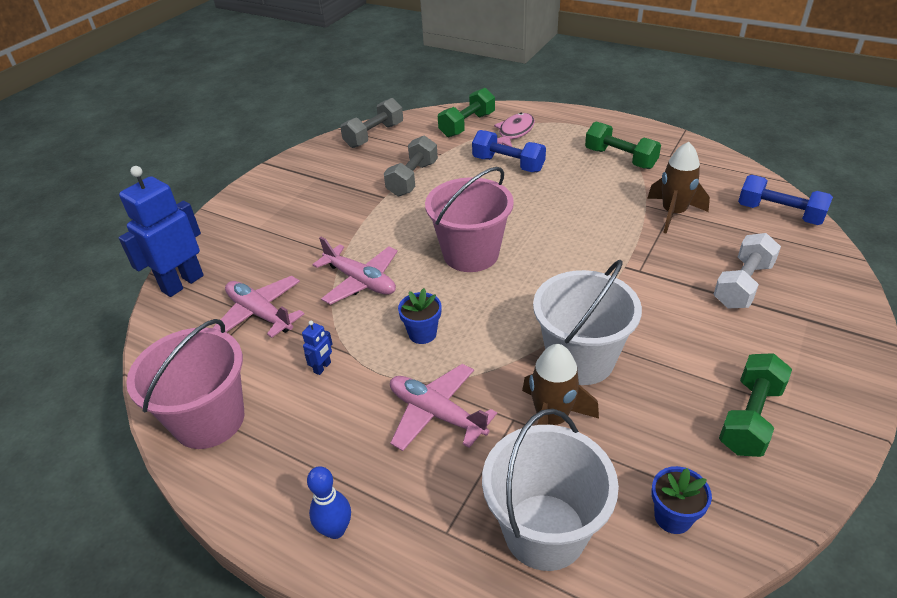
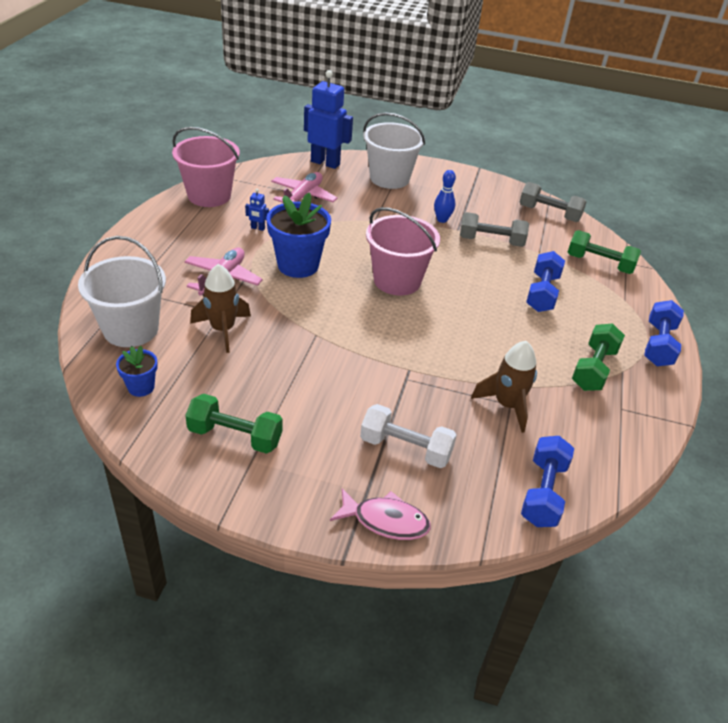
camera: 70 degrees right, 0 degrees up
blue bowling pin [307,466,351,539] -> blue bowling pin moved to [434,170,456,223]
pink plane [312,237,398,305] -> none
blue flower pot [398,288,442,344] -> blue flower pot [266,192,331,278], size x1.95
pink fish [494,113,535,147] -> pink fish moved to [330,489,431,540]
white bucket [533,260,642,385] -> white bucket moved to [363,113,425,189]
none -> blue dumbbell [644,300,684,366]

